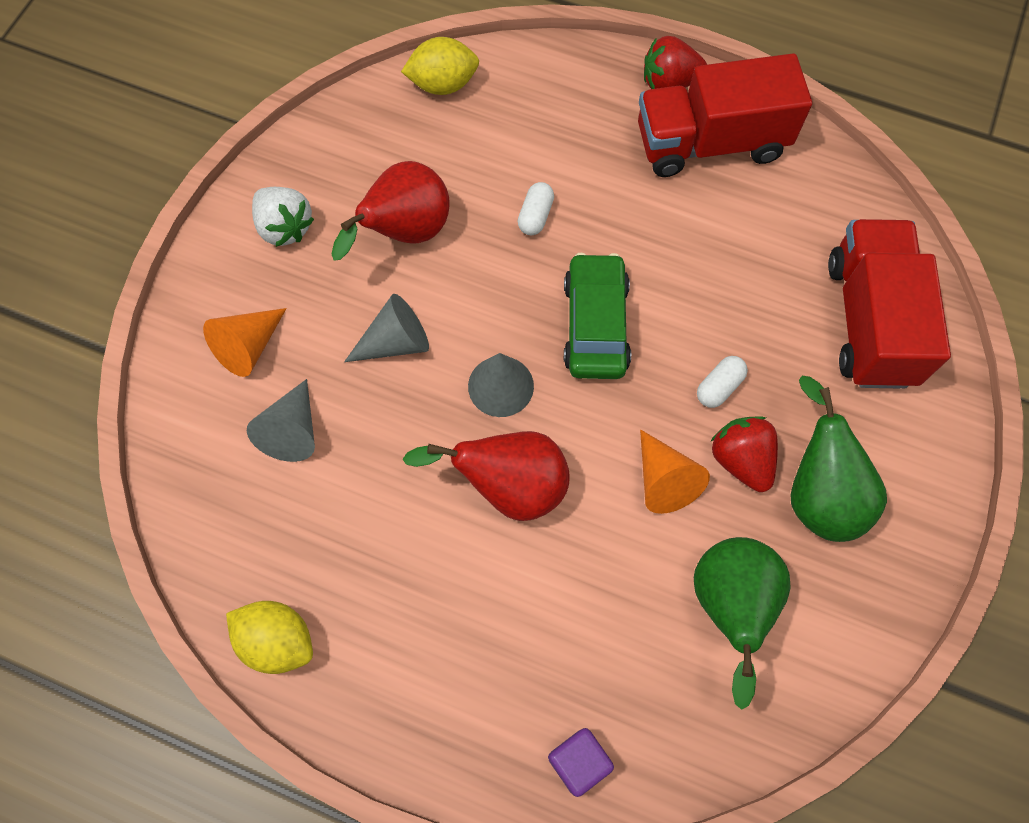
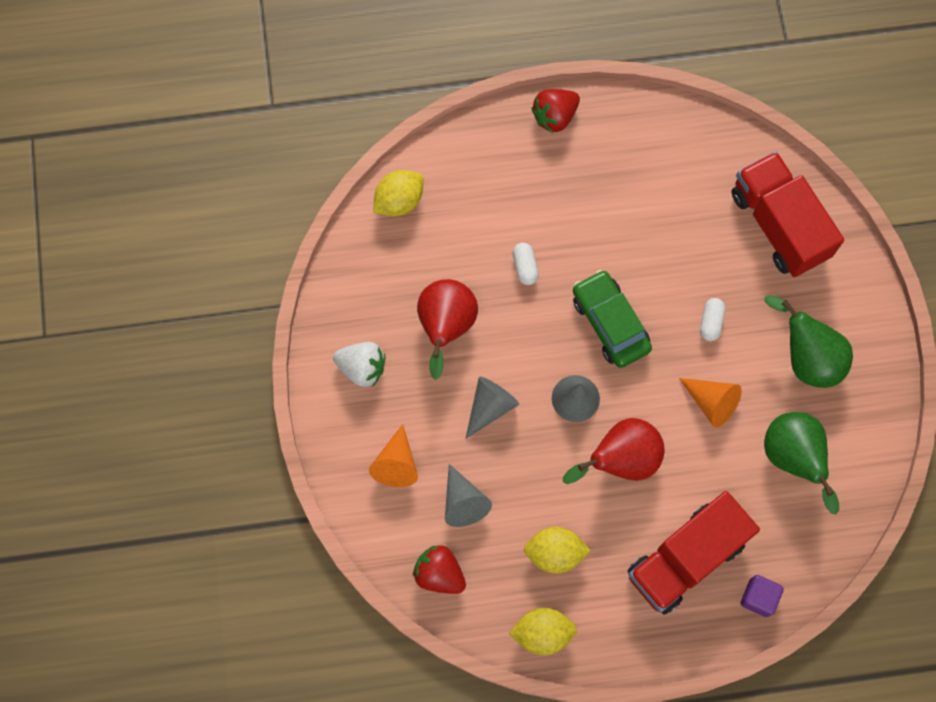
camera: 30 degrees left, 5 degrees up
red truck [638,53,812,177] -> red truck moved to [628,491,760,615]
red strawberry [710,416,778,492] -> red strawberry moved to [413,545,466,594]
none -> yellow lemon [524,527,591,573]

